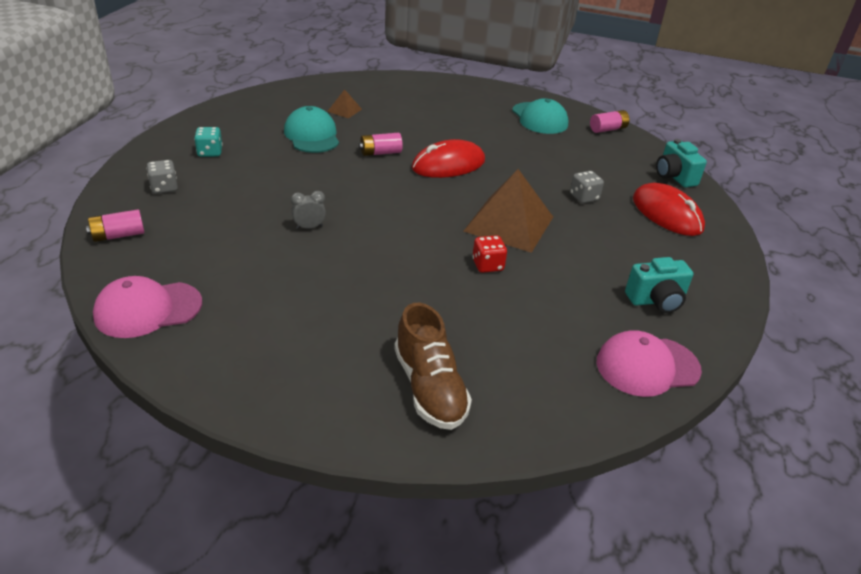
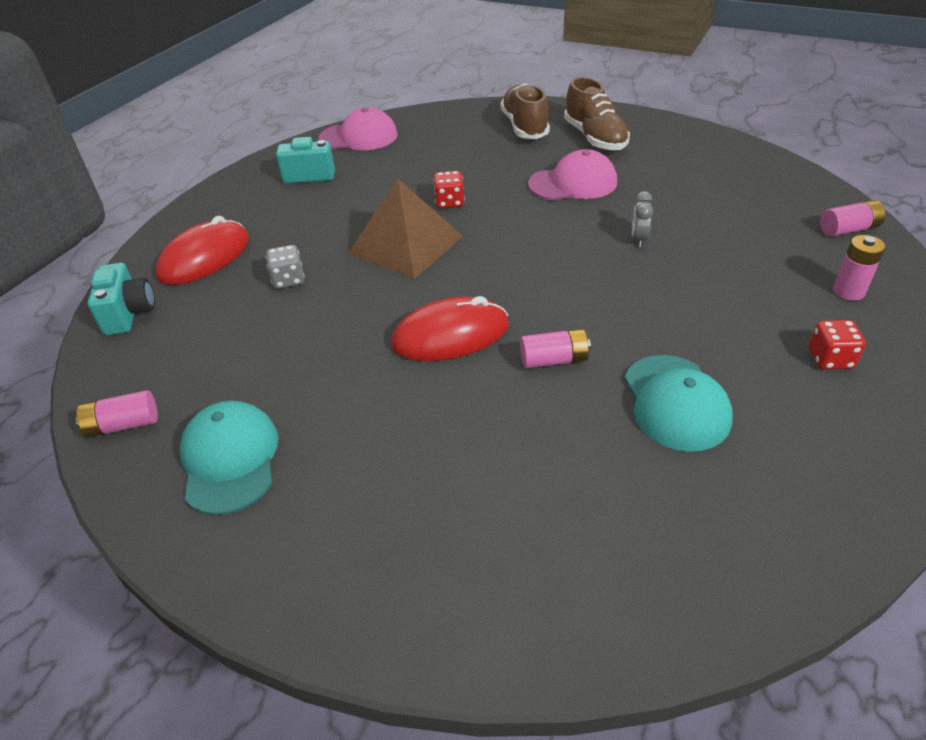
camera: 165 degrees left, 5 degrees up
pink cap [93,276,202,338] -> pink cap moved to [528,149,617,201]
grey dice [146,160,178,194] -> pink battery [833,235,886,301]
turquoise dice [194,127,223,157] -> red dice [809,320,866,369]
grey clock [291,191,326,229] -> grey clock turned 105 degrees clockwise [632,191,653,247]
brown pyramid [327,89,362,118] -> none
red mouse [633,183,705,236] -> red mouse turned 60 degrees clockwise [156,216,249,285]
none -> brown shoe [564,77,630,151]

